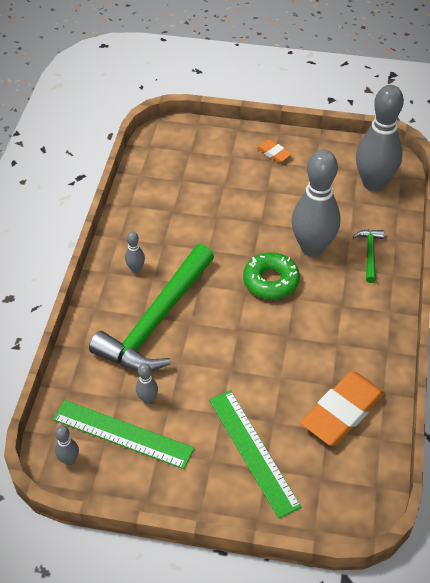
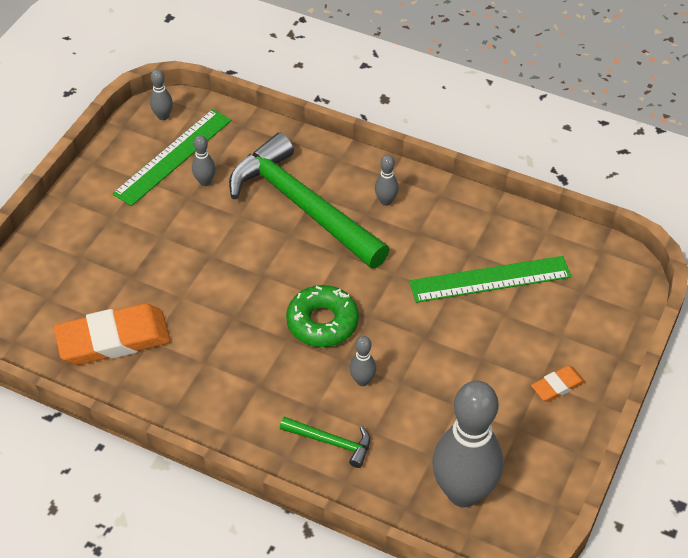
camera: 105 degrees right, 0 degrees up
green ruler [209,390,301,519] -> green ruler moved to [409,256,571,303]
grey bowling pin [291,150,340,257] -> grey bowling pin [350,336,376,386], size x0.41
orange eraser [301,371,385,446] -> orange eraser turned 75 degrees counterclockwise [54,303,171,365]

